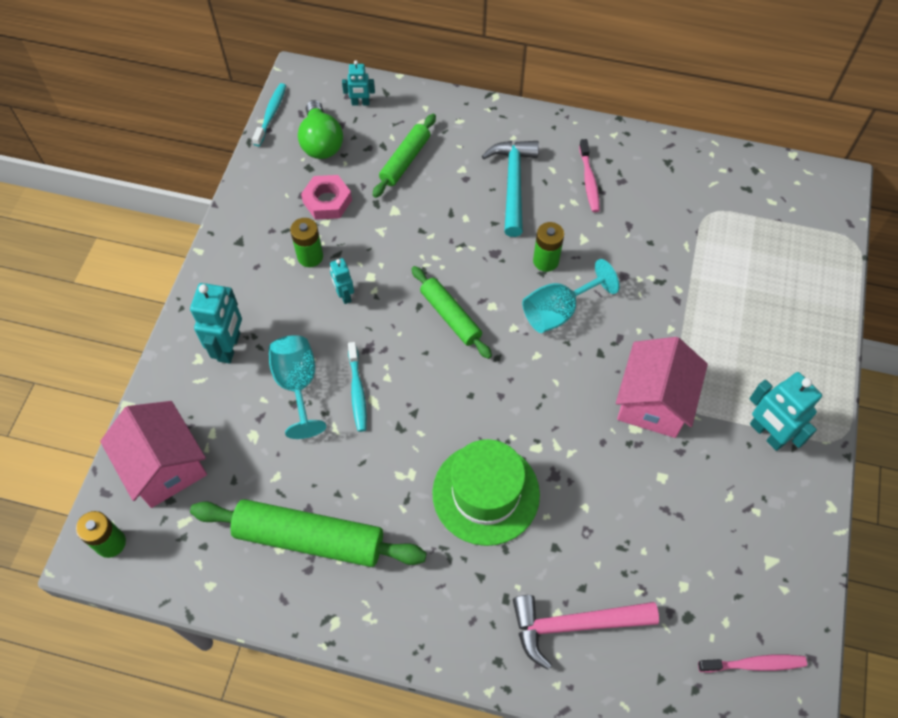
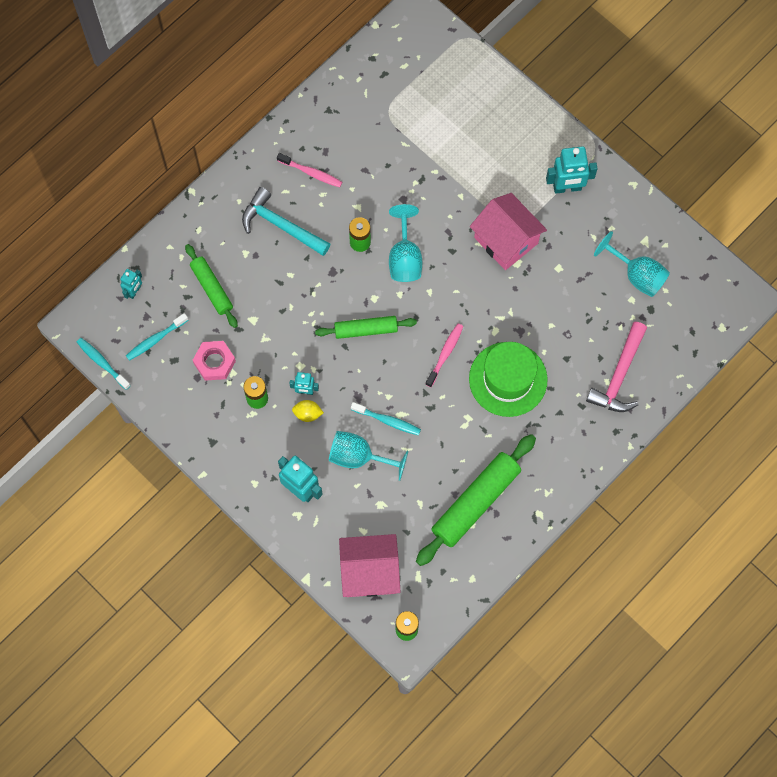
camera: 60 degrees left, 10 degrees up
green light bulb [298,100,343,159] -> turquoise toothbrush [126,313,188,361]
pink toothbrush [698,655,807,673] -> pink toothbrush moved to [425,323,463,387]
none -> yellow lemon [292,400,324,422]
none -> turquoise goblet [594,231,670,297]

